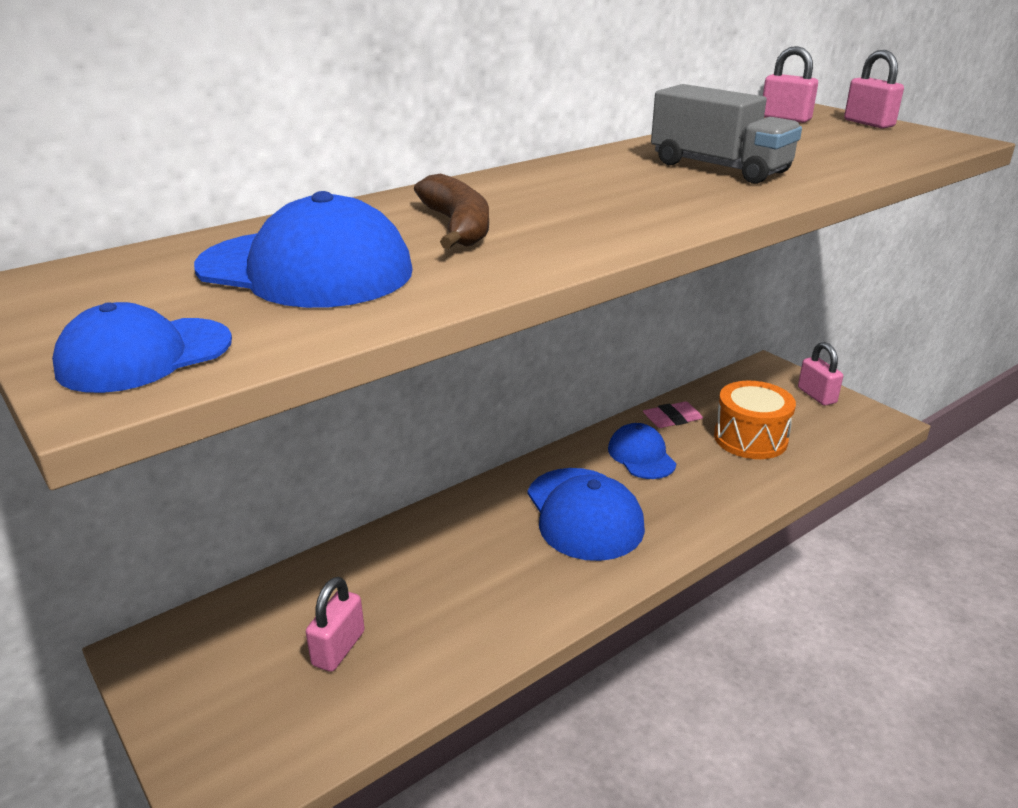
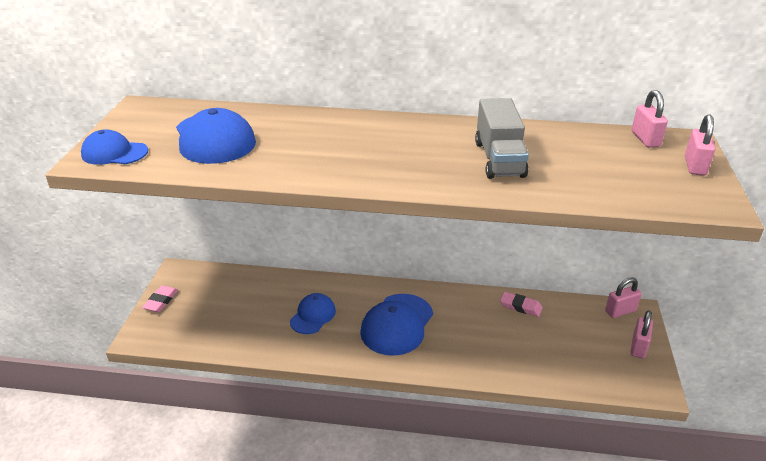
camera: 45 degrees right, 5 degrees up
pink padlock [306,577,365,672] -> pink padlock moved to [605,277,641,318]
brown banana [414,174,489,249] -> none
blue cap [608,423,676,479] -> blue cap moved to [290,293,336,334]
orange drum [714,381,796,459] -> none
none -> pink eraser [142,285,178,312]

